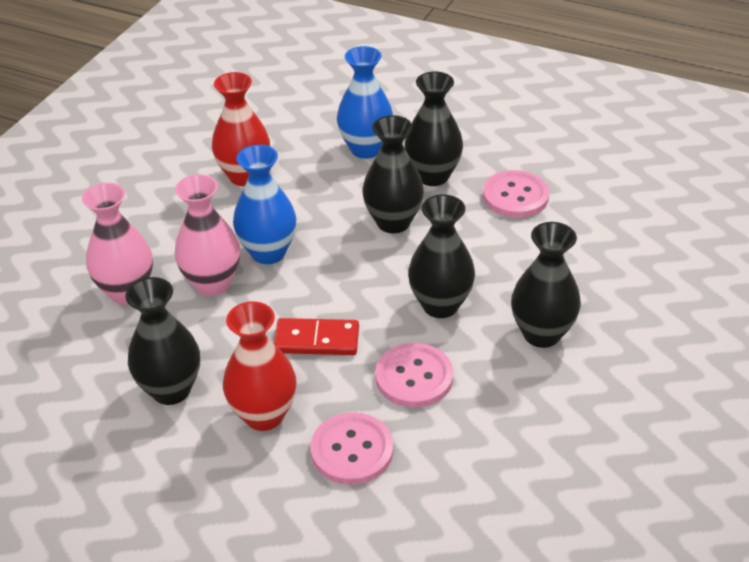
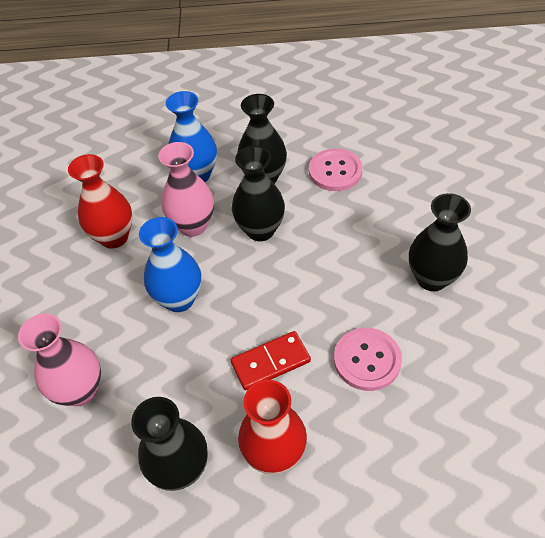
camera: 25 degrees left, 10 degrees up
pink vase [175,174,240,296] -> pink vase moved to [158,142,214,237]
pink button [311,412,393,485] -> none
black vase [408,194,475,318] -> none

